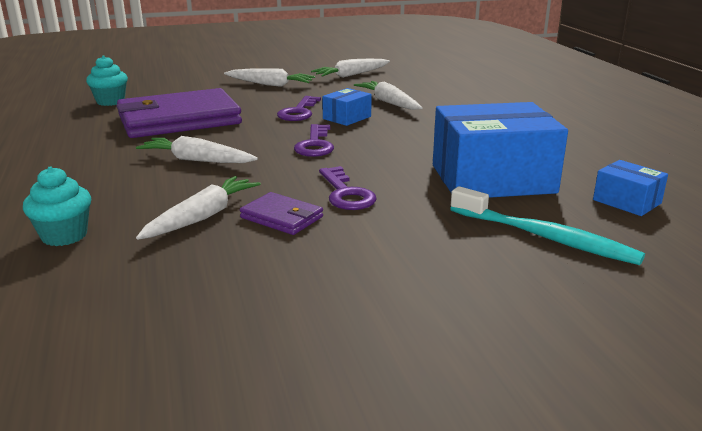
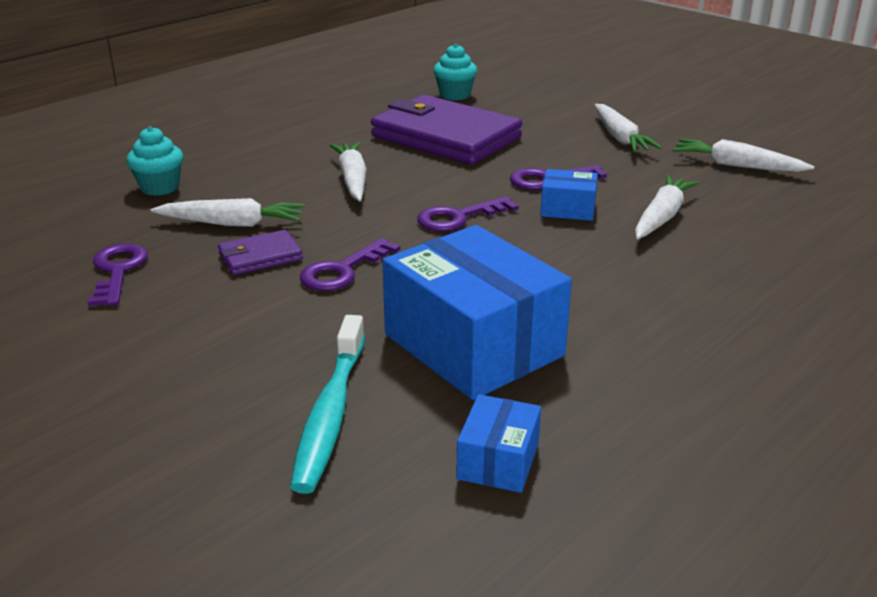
camera: 60 degrees right, 5 degrees up
purple wallet [240,192,323,235] -> purple wallet turned 60 degrees clockwise [218,230,303,275]
none -> purple key [88,243,148,306]

